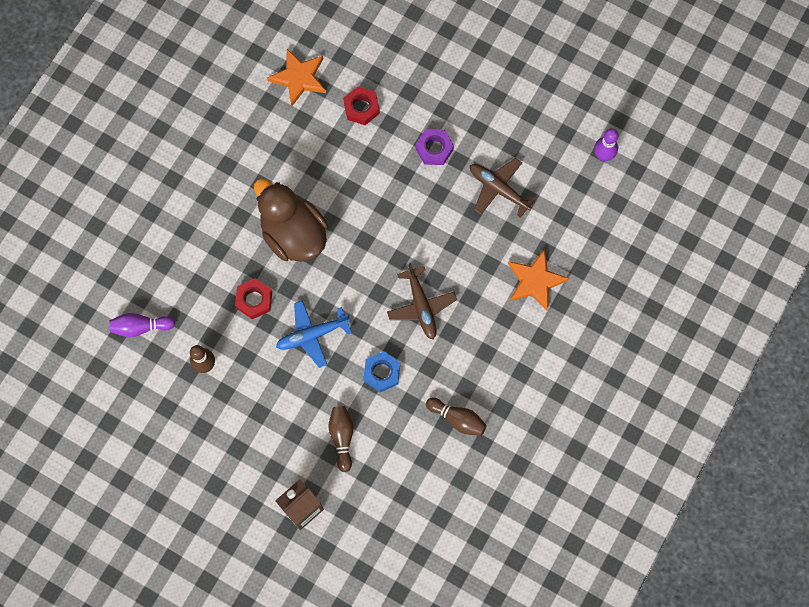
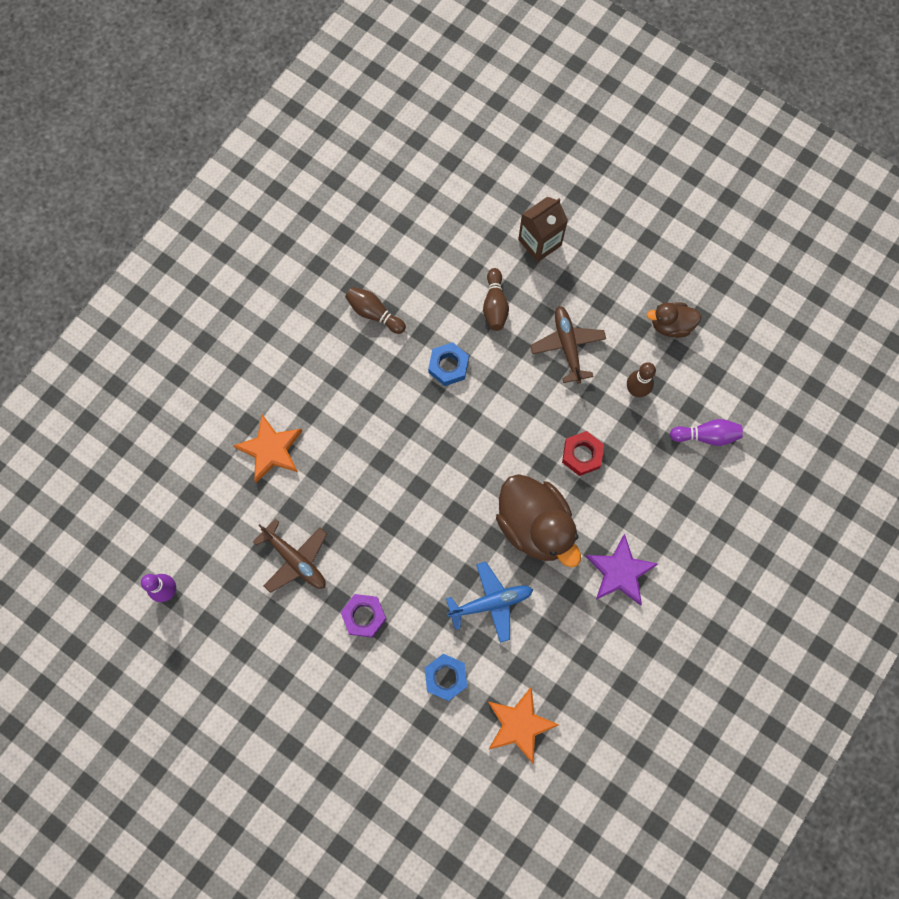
camera: 175 degrees left, 0 degrees up
blue plane [276,300,352,368] -> blue plane moved to [446,561,533,643]
red nut [343,86,380,125] -> blue nut [425,654,467,701]
brown plane [387,263,457,340] -> brown plane moved to [530,306,606,384]
none -> purple star [586,534,658,605]
none -> brown duck [647,302,702,338]

